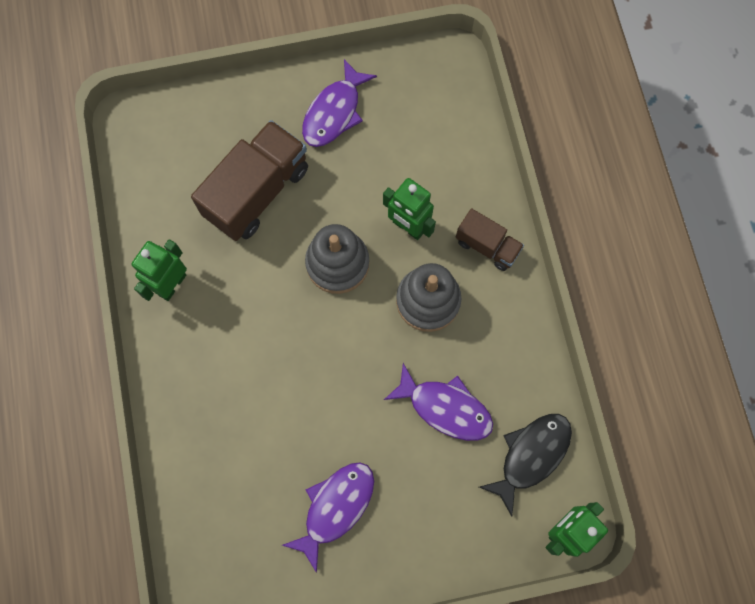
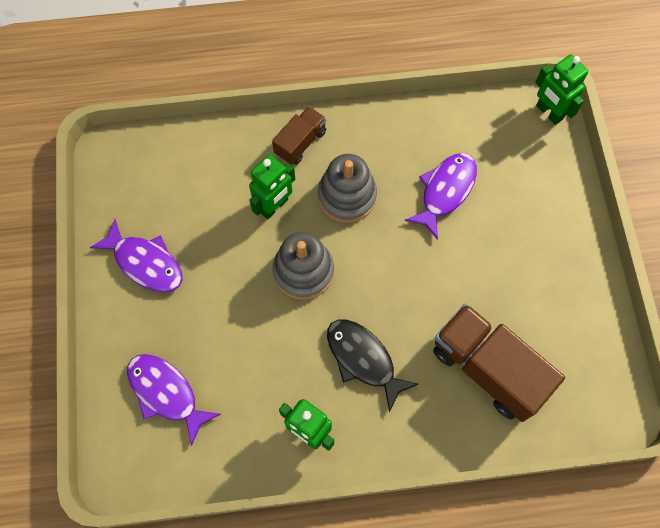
camera: 85 degrees left, 5 degrees down
brown truck [191,120,308,241] -> brown truck moved to [433,303,565,422]
purple fish [282,462,374,573] -> purple fish moved to [127,354,221,446]
black fish [479,414,572,517] -> black fish moved to [327,319,418,413]

